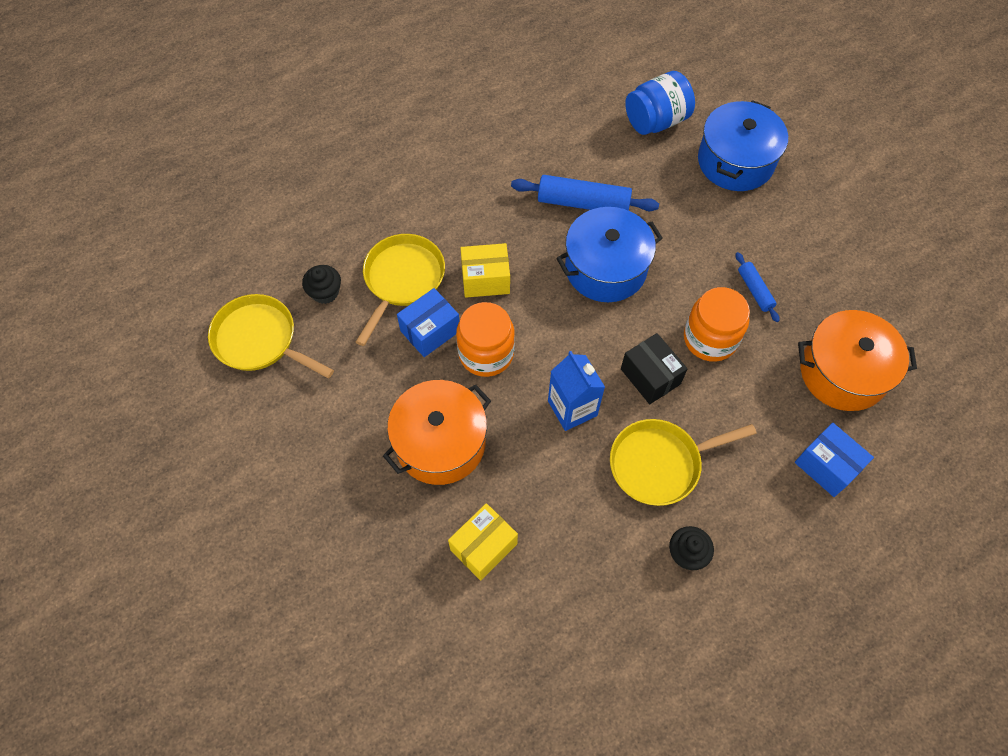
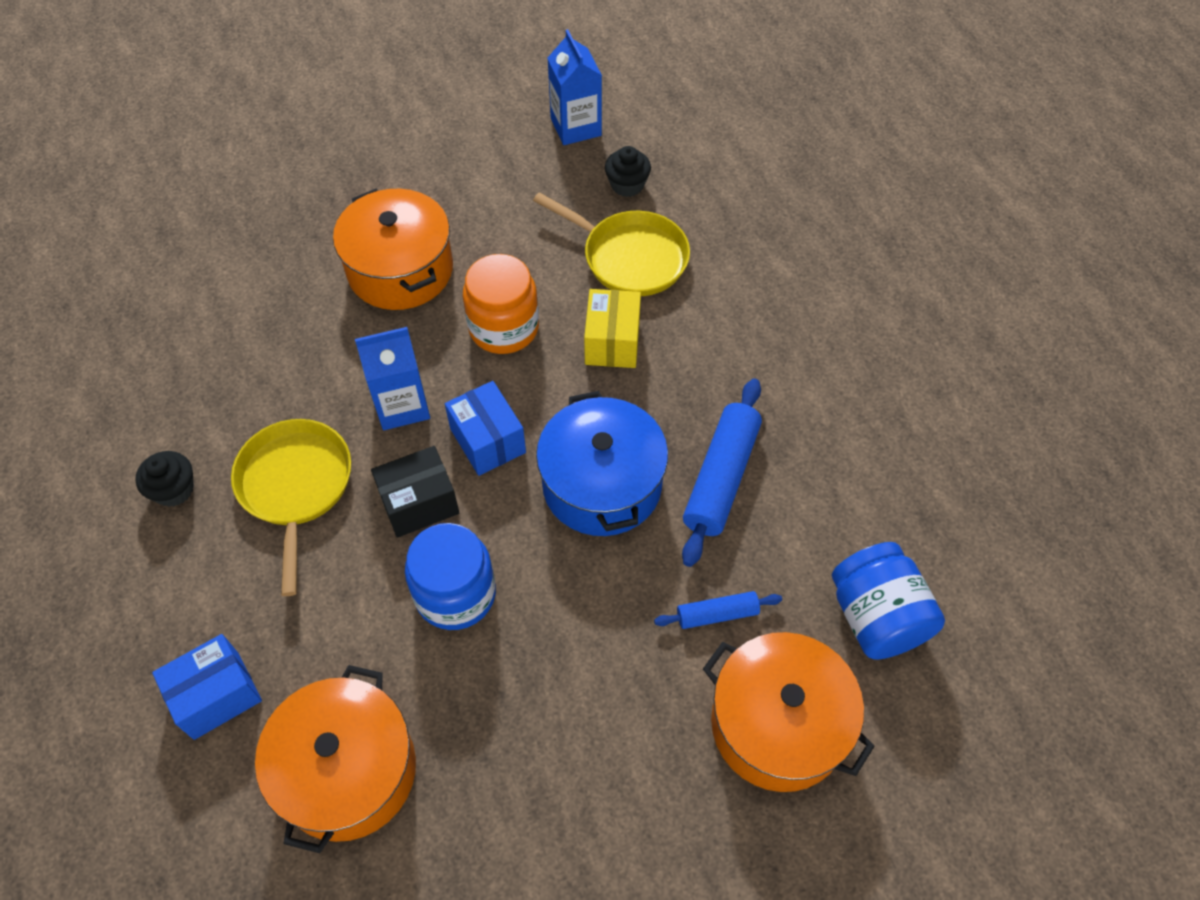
camera: 100 degrees right, 5 degrees down
yellow pan [208,294,334,378] -> blue carton [547,29,602,145]
blue box [397,288,459,357] -> blue box moved to [445,381,526,476]
yellow box [448,503,518,580] -> none
orange jar [684,287,750,362] -> blue jar [405,523,496,630]
blue pot [698,100,788,191] -> orange pot [703,632,875,792]
blue rolling pin [736,252,780,322] -> blue rolling pin moved to [654,591,782,629]

